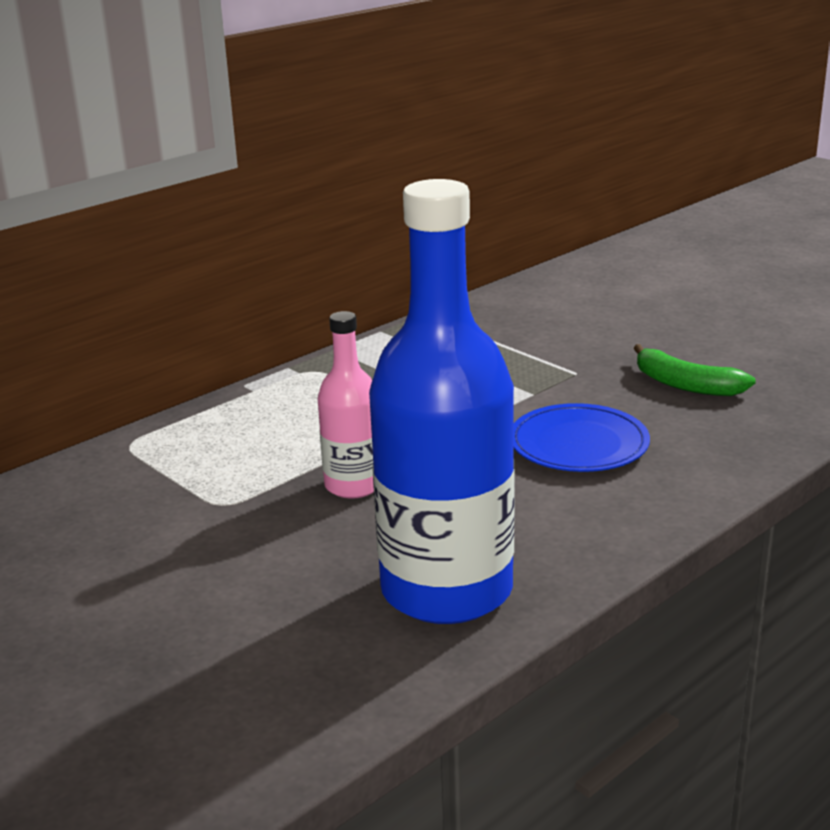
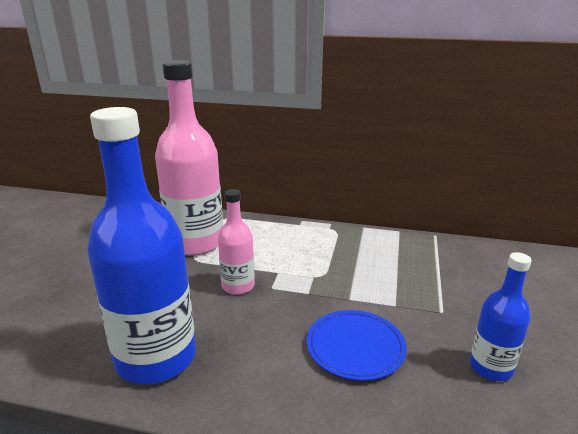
camera: 55 degrees right, 0 degrees up
green banana [634,344,756,396] -> blue bottle [470,252,531,381]
none -> pink bottle [155,60,223,255]

